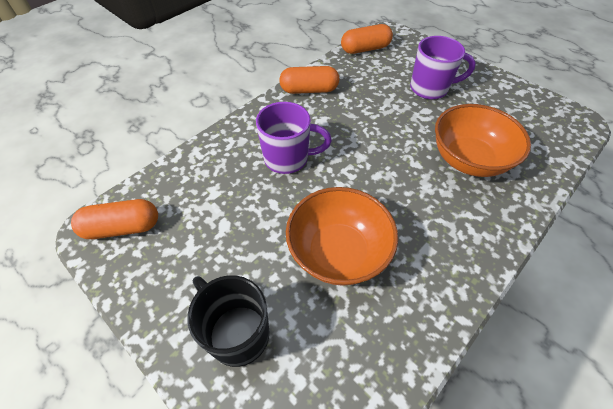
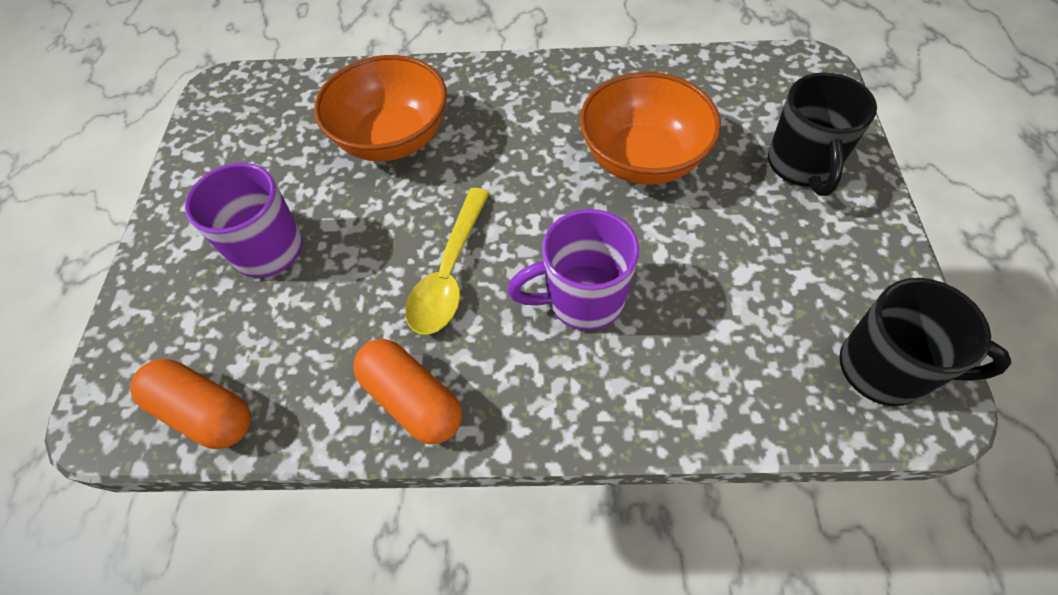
camera: 130 degrees left, 5 degrees up
orange capsule [71,199,158,239] -> black mug [839,278,1011,406]
purple mug [256,102,332,174] -> purple mug turned 60 degrees counterclockwise [508,209,639,330]
none -> yellow spoon [405,188,489,335]

